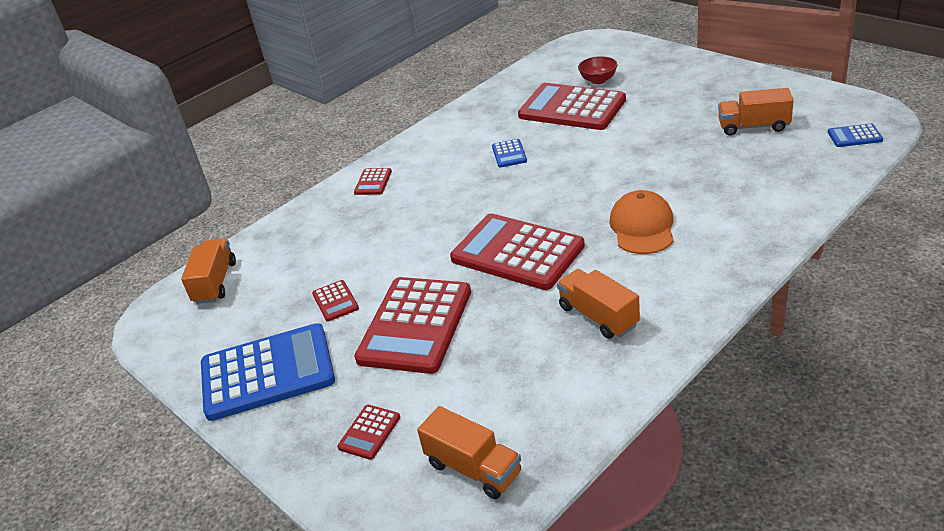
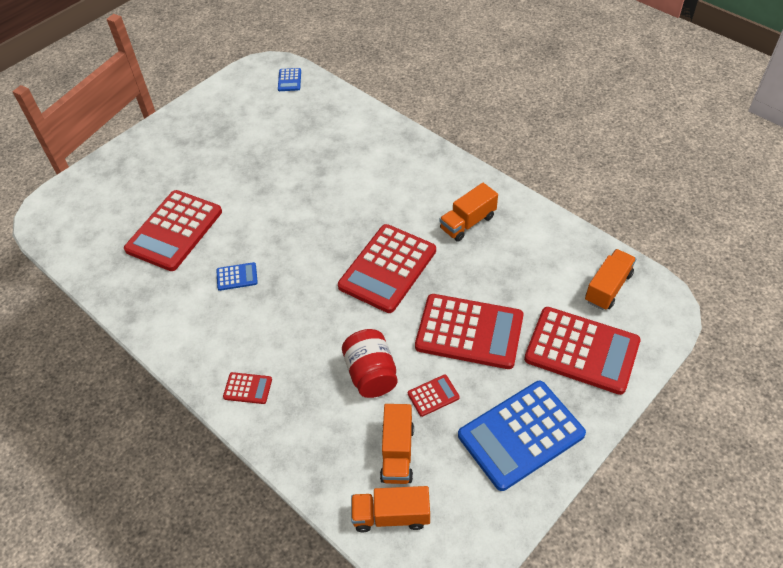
camera: 95 degrees left, 15 degrees up
blue calculator [201,323,335,421] -> blue calculator turned 105 degrees counterclockwise [458,381,586,491]
red calculator [337,405,400,460] -> red calculator [524,307,641,395], size x2.34
red bowl [578,56,618,84] -> none
orange cap [609,190,674,254] -> none
orange truck [718,88,794,136] -> orange truck moved to [380,404,414,484]
none -> red jar [342,329,398,398]

